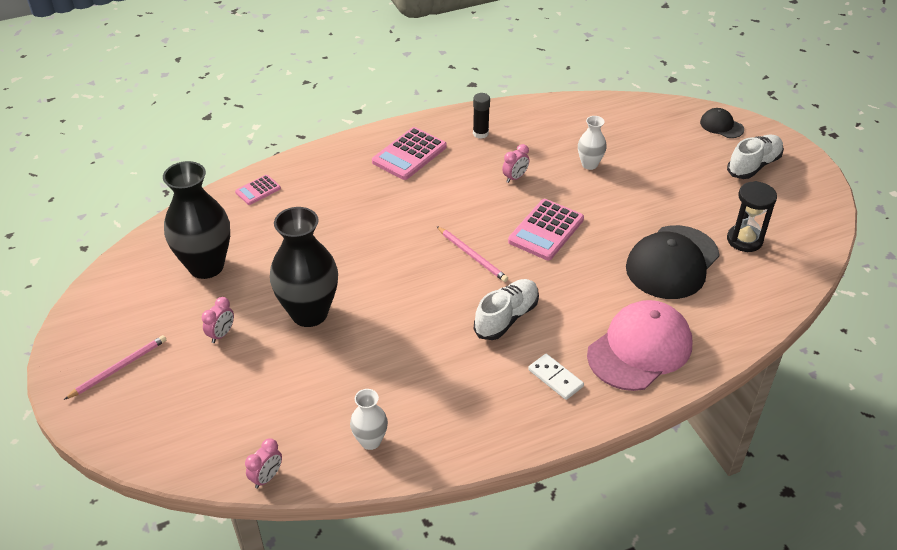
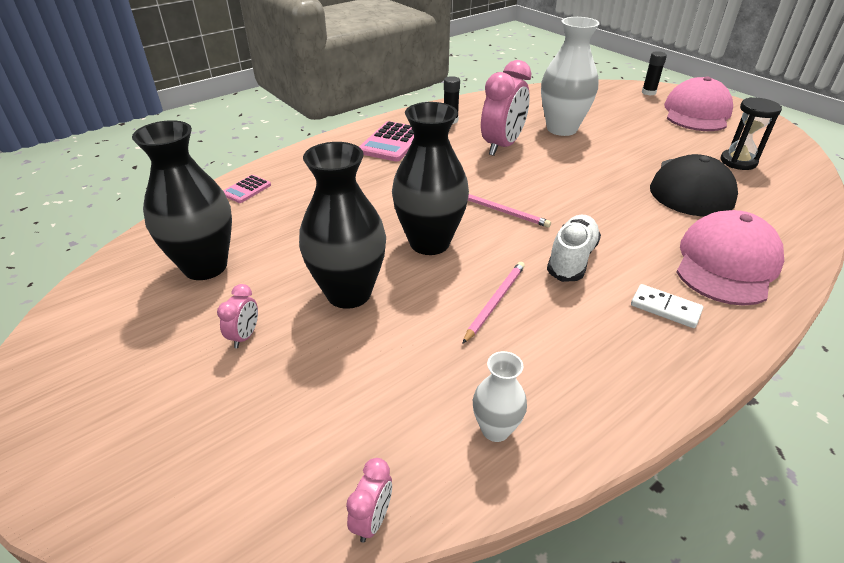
camera: 15 degrees left, 5 degrees down
pink pencil [64,335,166,400] -> pink pencil moved to [462,262,525,344]
pink clock [502,144,529,183] -> pink clock [481,60,532,156], size x2.21
pink calculator [508,199,584,260] -> none
white vase [578,116,607,170] -> white vase [541,17,600,136], size x1.99
black cap [700,108,744,138] -> black glue stick [642,51,667,96]
white shoe [727,135,784,179] -> pink cap [664,77,733,131]
none -> black vase [392,102,469,255]

